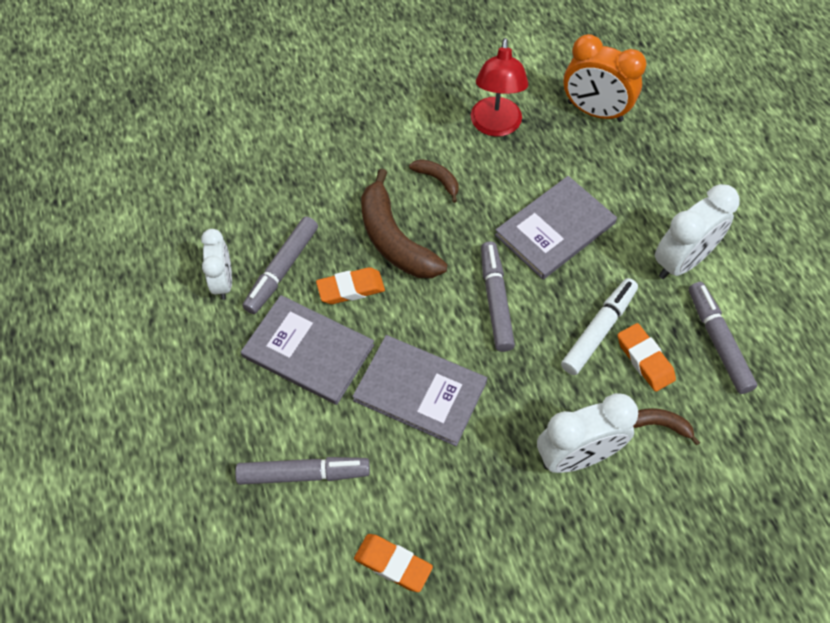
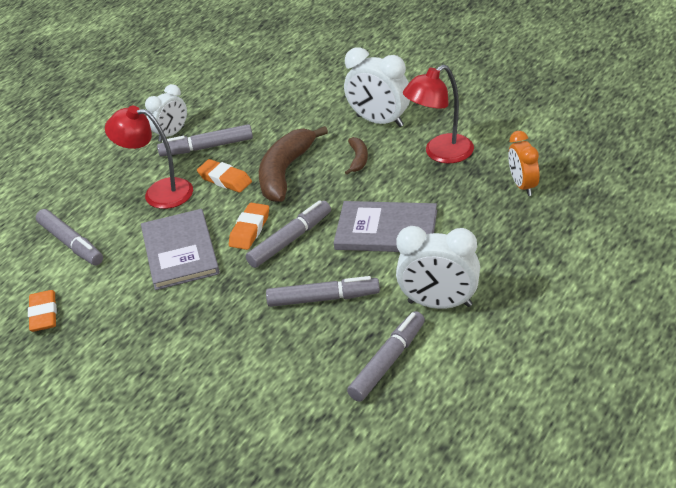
camera: 55 degrees right, 20 degrees down
grey book [241,295,374,405] -> red lamp [105,106,193,209]
white clock [537,393,638,473] -> white clock moved to [344,47,410,127]
white marker [561,278,638,375] -> grey marker [266,276,380,307]
orange clock [563,34,646,122] -> orange clock [508,131,540,196], size x0.65
orange eraser [618,323,676,392] -> orange eraser moved to [229,203,269,250]
brown banana [633,408,700,446] -> none

